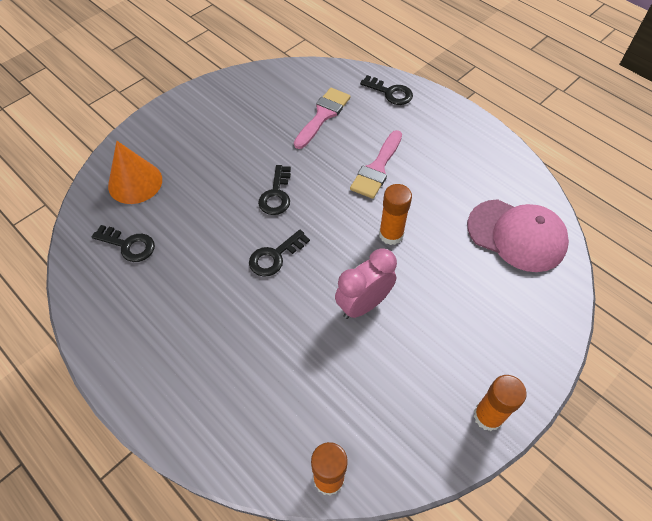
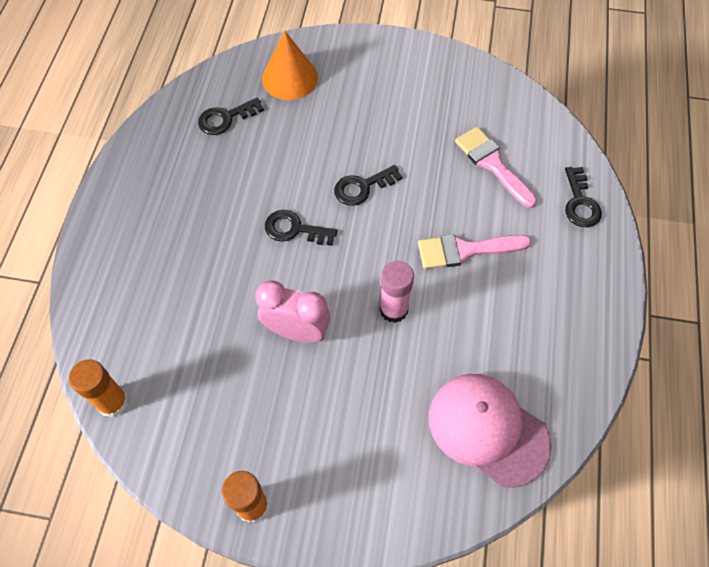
camera: 55 degrees right, 5 degrees up
black key [92,225,155,262] -> black key turned 75 degrees clockwise [198,97,264,135]
pink brush [294,88,351,149] -> pink brush turned 120 degrees counterclockwise [455,127,537,208]
orange glue stick [379,184,412,245] -> pink glue stick [379,261,414,323]
pink cap [467,199,569,272] -> pink cap turned 135 degrees clockwise [429,374,552,488]

